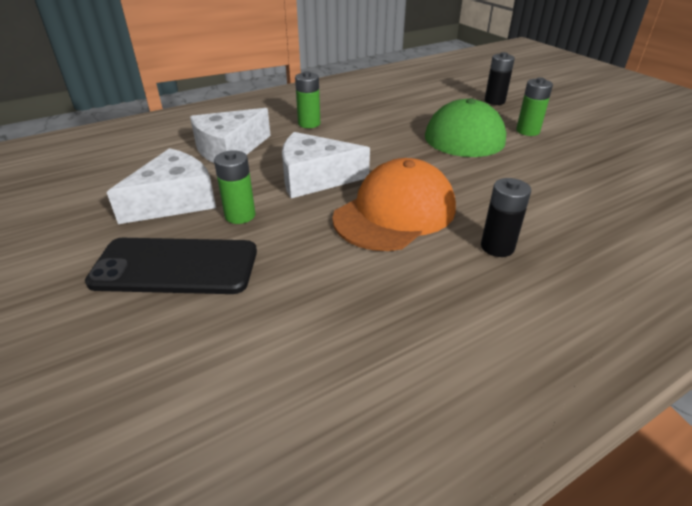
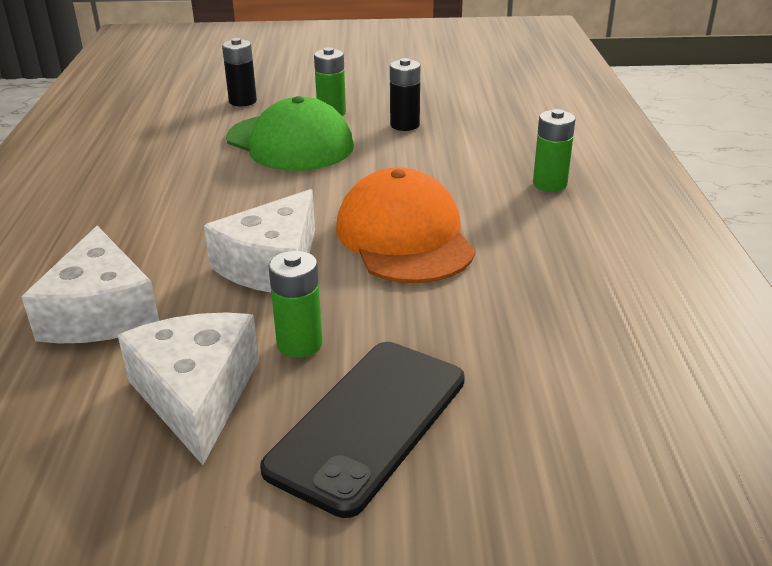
camera: 60 degrees left, 5 degrees down
green battery [295,71,320,128] -> green battery moved to [533,109,575,192]
black battery [481,178,531,257] -> black battery moved to [390,58,420,131]

